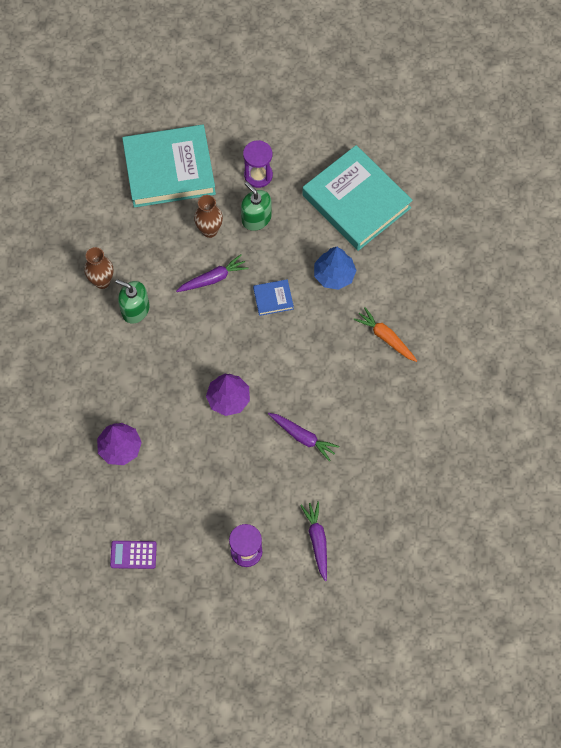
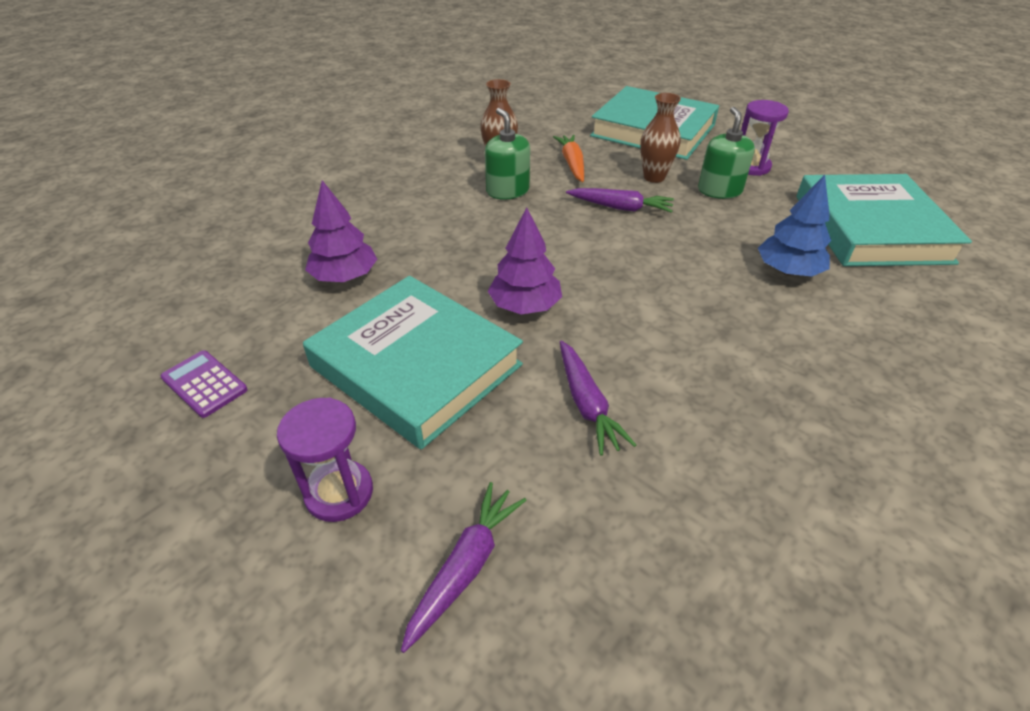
camera: 40 degrees right, 25 degrees down
blue book [253,279,294,316] -> none
orange carrot [353,307,417,362] -> orange carrot moved to [553,135,584,182]
none -> turquoise book [303,276,523,449]

